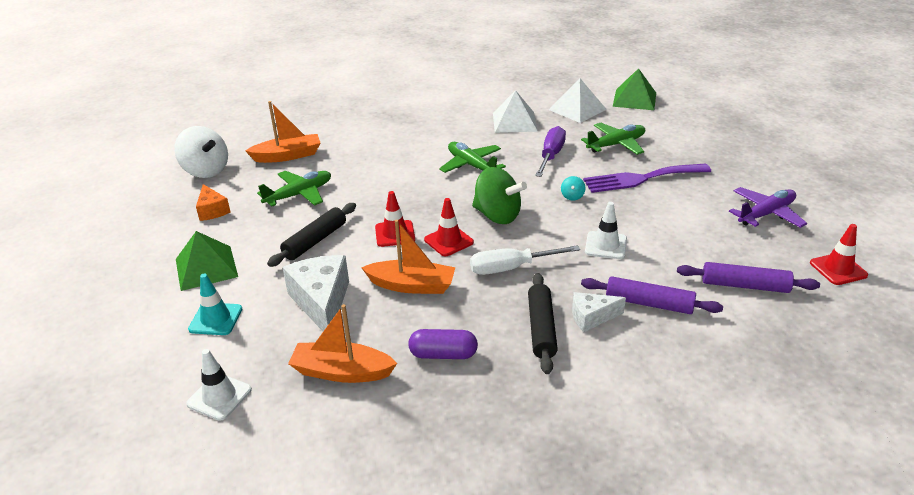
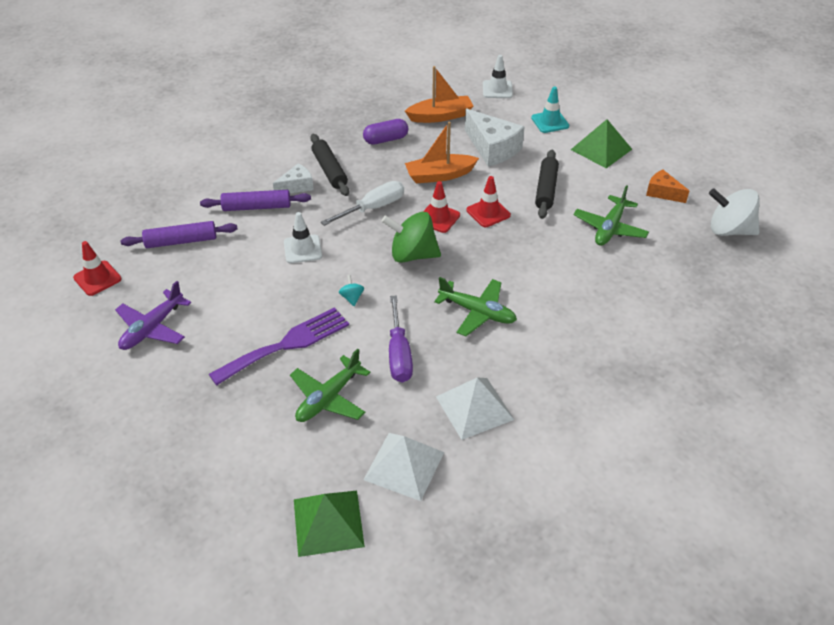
camera: 155 degrees right, 10 degrees up
orange boat [246,101,320,163] -> none

